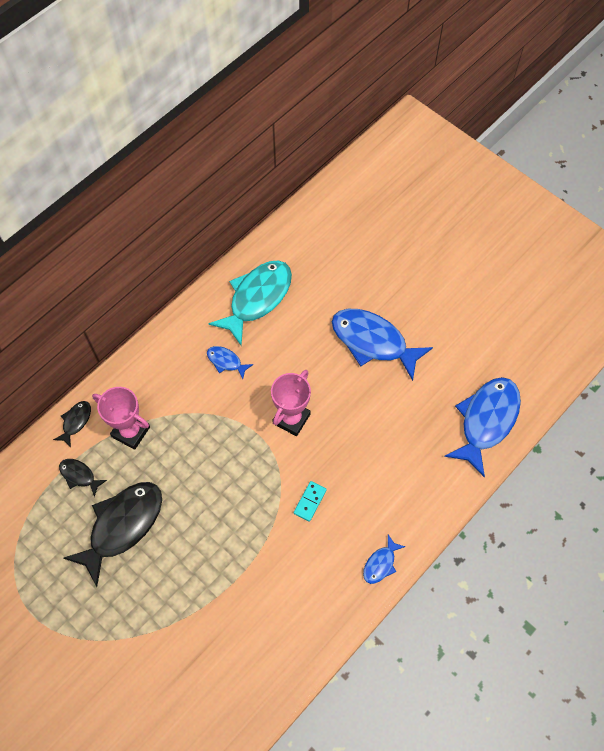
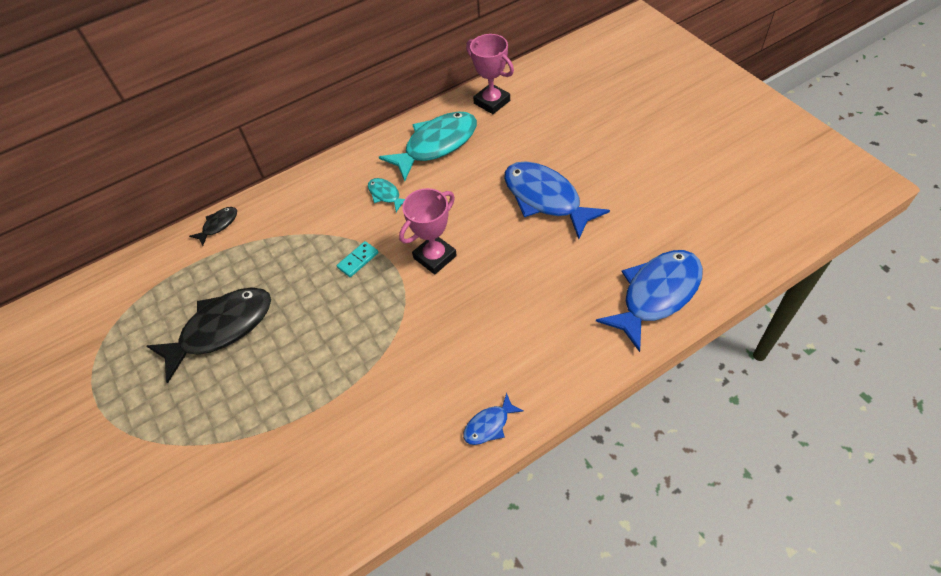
camera: 20 degrees right, 10 degrees down
black fish [59,459,107,497] -> none
pink trophy [92,387,150,450] -> pink trophy moved to [466,34,514,114]
blue fish [207,346,253,379] -> turquoise fish [368,178,405,212]
turquoise domino [294,481,327,522] -> turquoise domino moved to [337,241,379,277]

